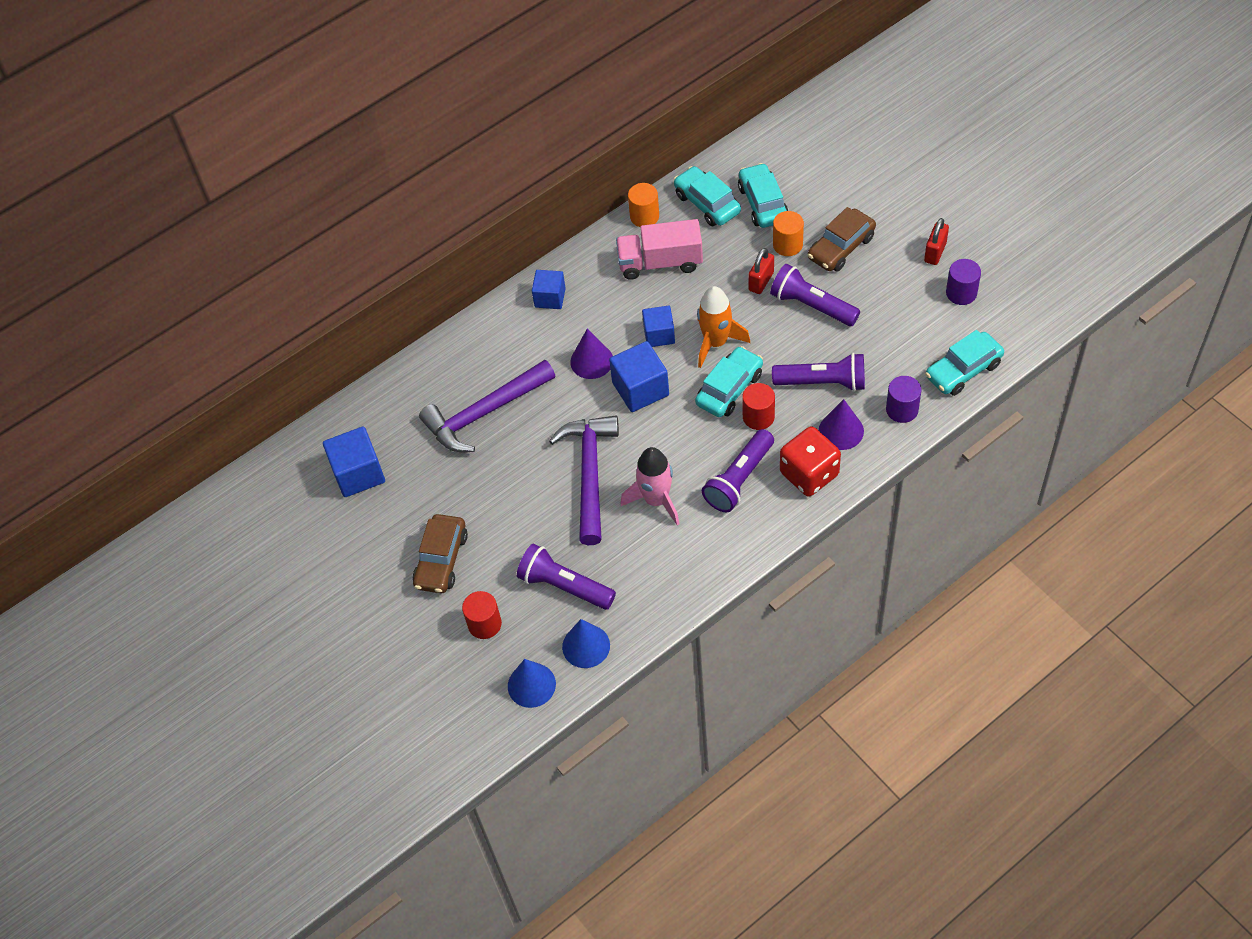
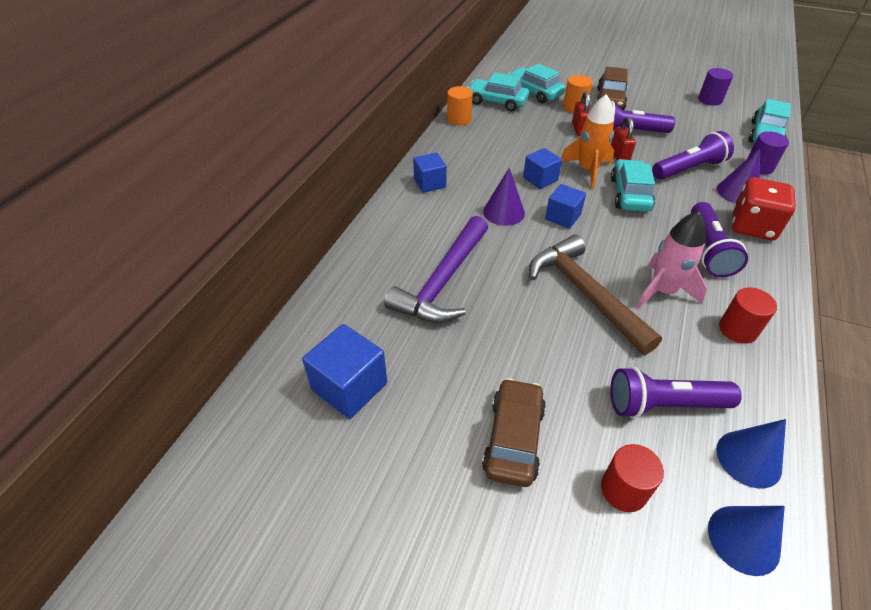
camera: 35 degrees left, 10 degrees down
brown car [413,514,468,593] -> brown car turned 150 degrees counterclockwise [482,378,546,487]
purple hammer [549,416,619,545] -> brown hammer [529,235,662,355]
blue cube [609,341,669,412] -> blue cube [545,184,586,229], size x0.66
pink truck [616,219,703,280] -> none
red cylinder [742,383,775,430] -> red cylinder moved to [719,287,777,344]
red padlock [924,218,949,265] -> red padlock moved to [611,117,636,160]

